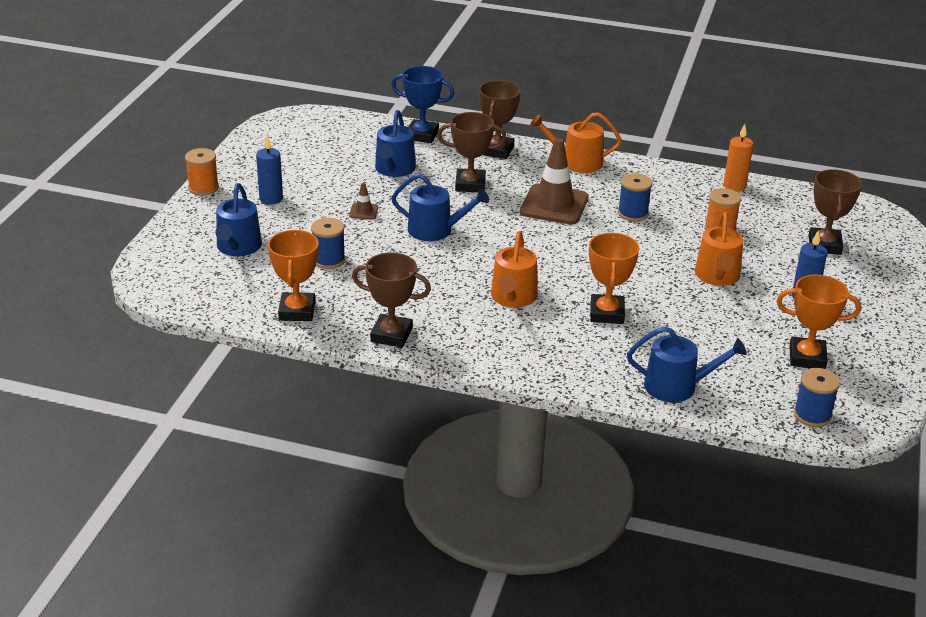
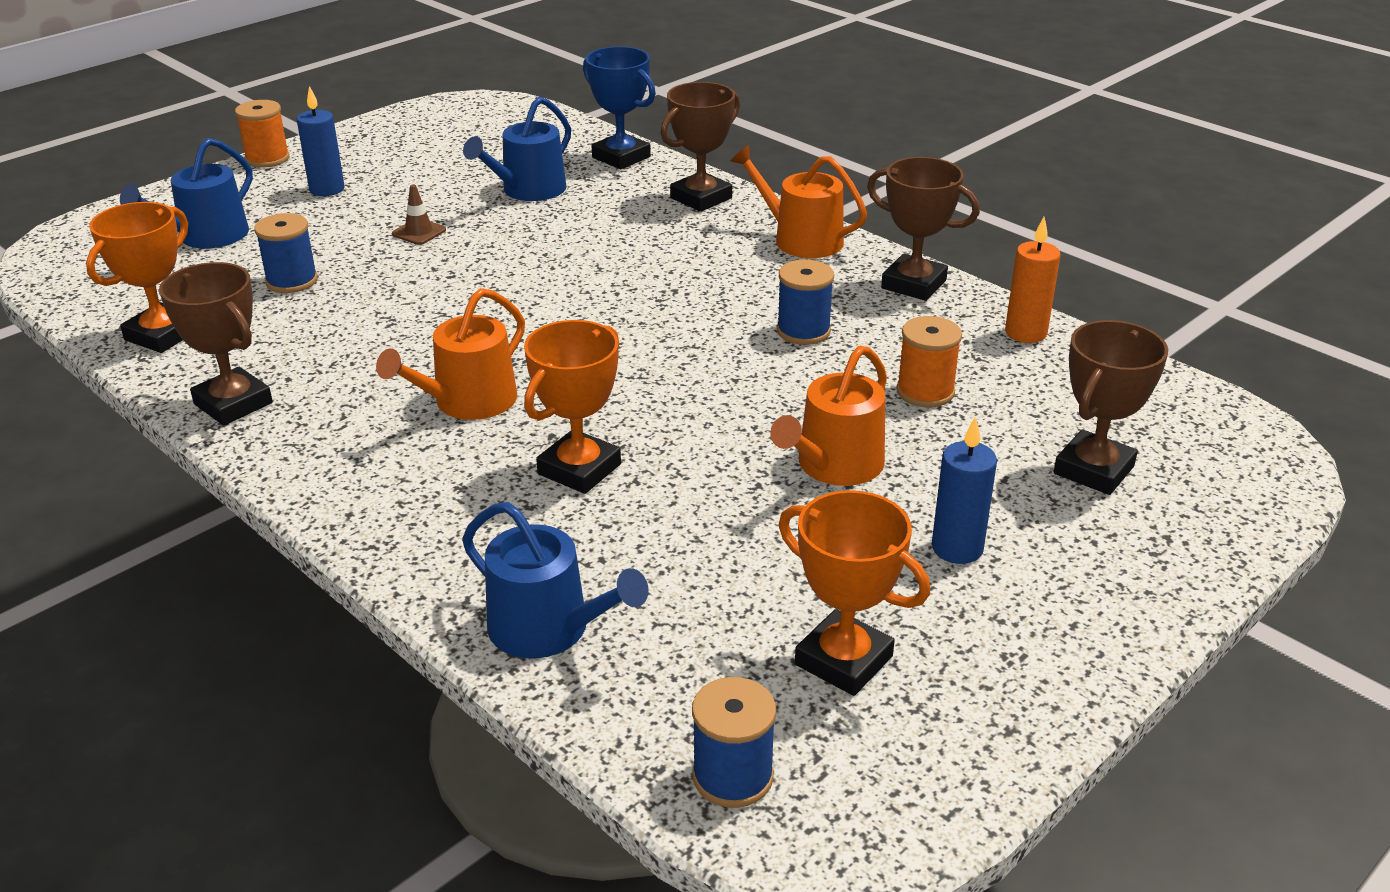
camera: 30 degrees right, 0 degrees up
blue watering can [391,174,489,241] -> none
brown trophy [437,112,507,192] -> brown trophy moved to [867,157,980,301]
brown traffic cone [520,138,588,224] -> none

